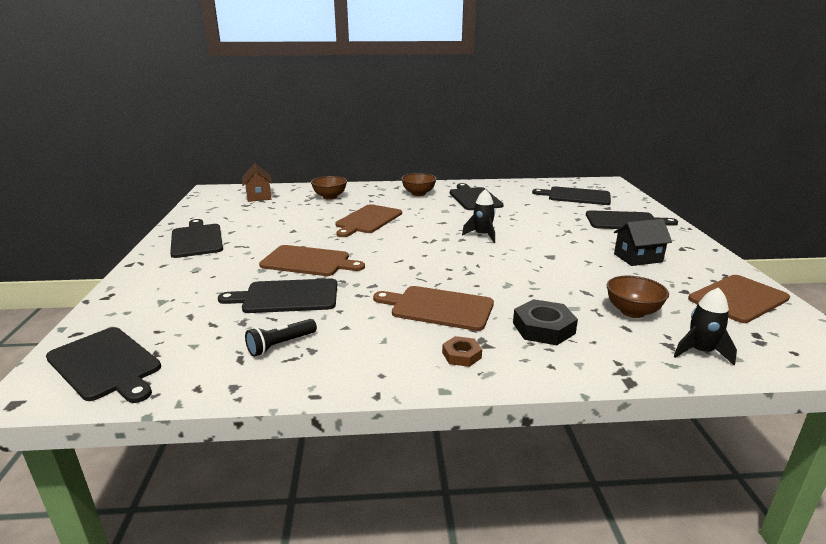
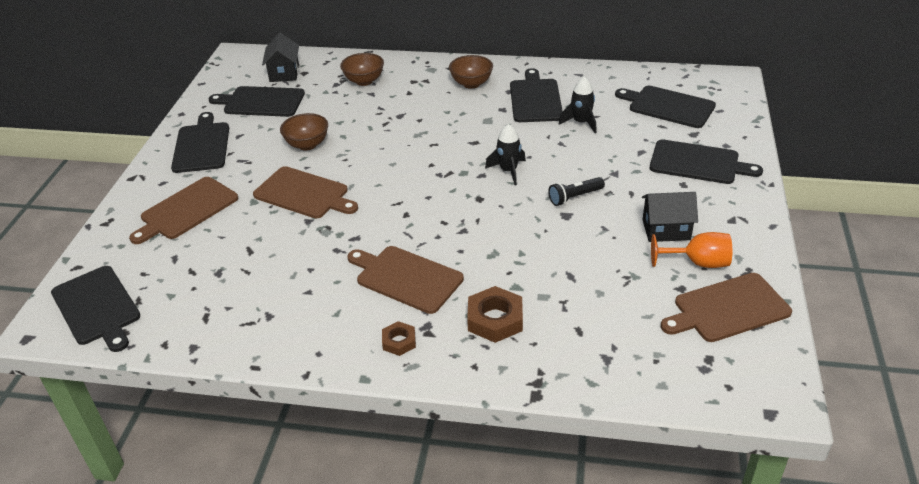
camera: 15 degrees right, 15 degrees up
black cutting board [218,279,337,313] -> black cutting board moved to [209,86,305,117]
brown house [242,164,272,202] -> black house [262,32,299,82]
black flashlight [245,319,317,357] -> black flashlight moved to [548,177,605,206]
brown cutting board [335,204,402,237] -> brown cutting board moved to [129,177,238,244]
black nut [513,299,578,345] -> brown nut [467,286,523,343]
brown bowl [607,276,669,318] -> brown bowl moved to [280,113,328,150]
black rocket [673,287,737,365] -> black rocket moved to [559,77,597,133]
none -> orange goblet [651,232,732,268]

